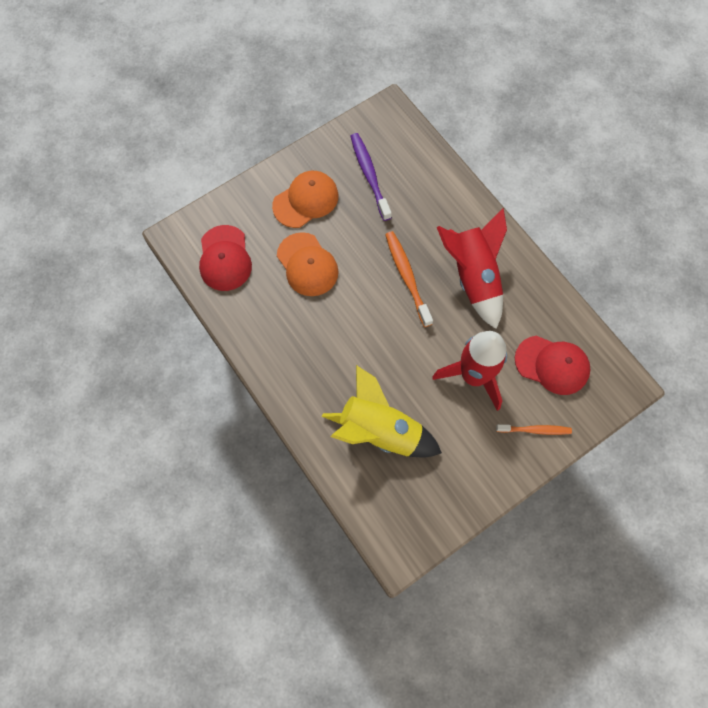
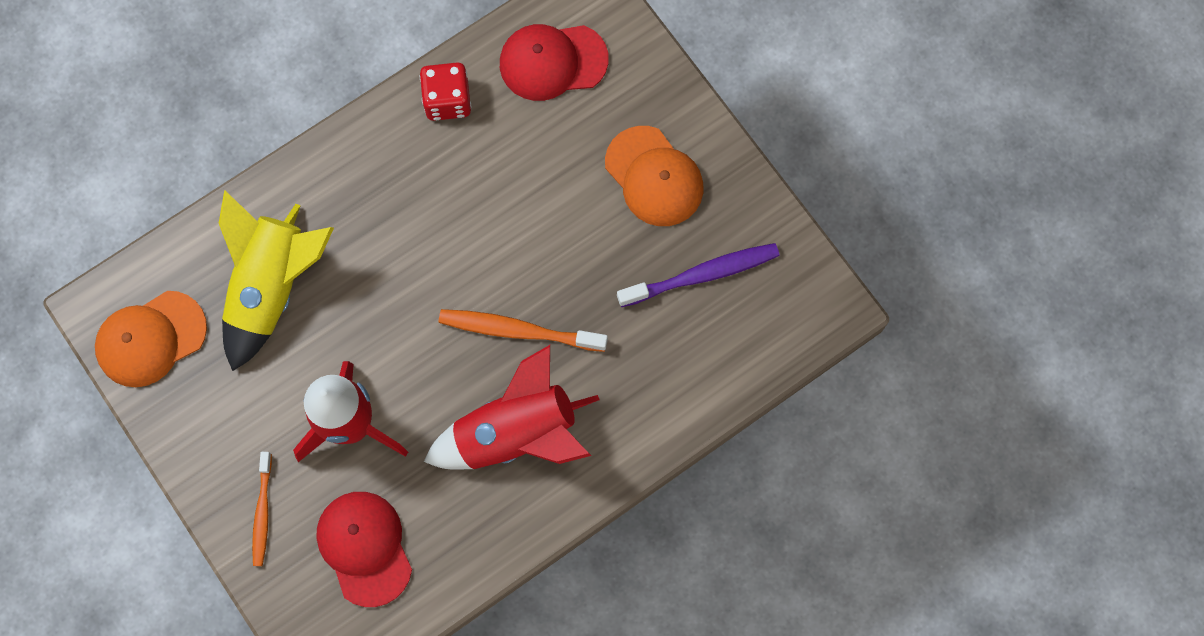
camera: 90 degrees right, 5 degrees up
orange cap [277,232,339,296] -> orange cap moved to [95,291,207,387]
orange toothbrush [385,231,433,327] -> orange toothbrush turned 150 degrees counterclockwise [439,309,608,352]
red cap [515,336,591,395] -> red cap turned 135 degrees clockwise [316,492,412,607]
none -> red dice [420,62,471,121]

